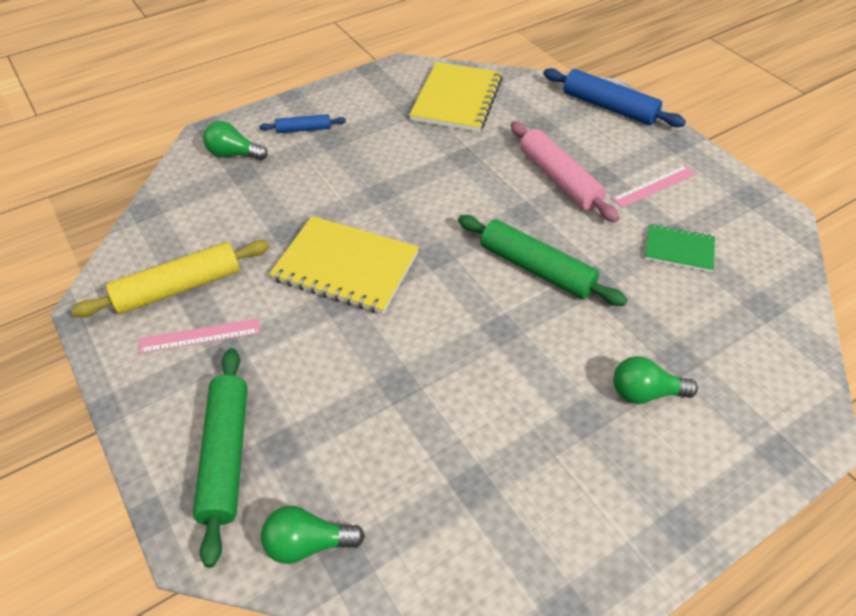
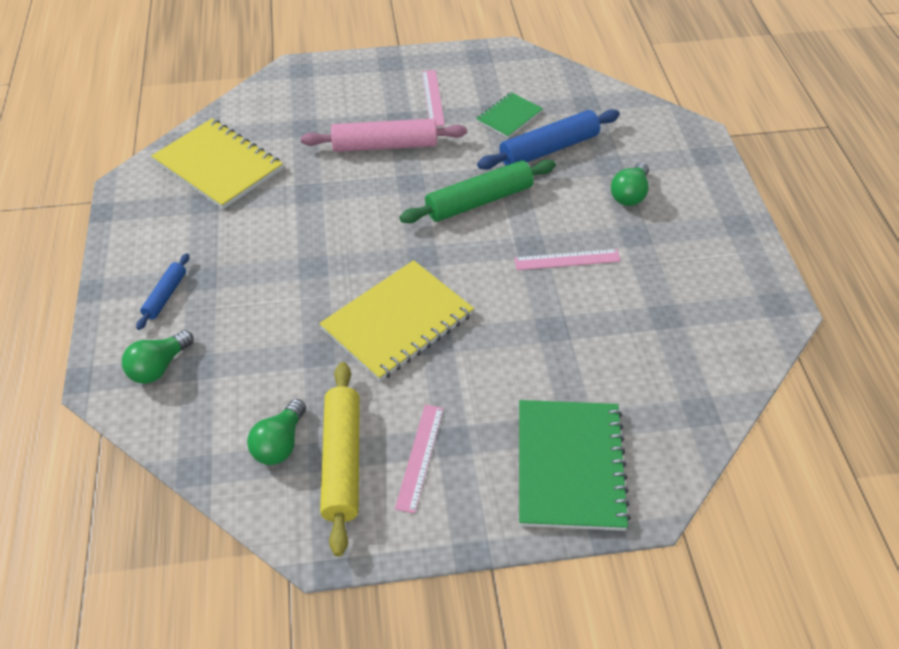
camera: 65 degrees left, 0 degrees up
green rolling pin [193,348,247,568] -> green notebook [519,400,631,531]
green light bulb [261,506,365,564] -> green light bulb moved to [247,399,306,465]
blue rolling pin [543,68,686,127] -> blue rolling pin moved to [477,109,620,170]
none -> pink ruler [514,249,621,270]

